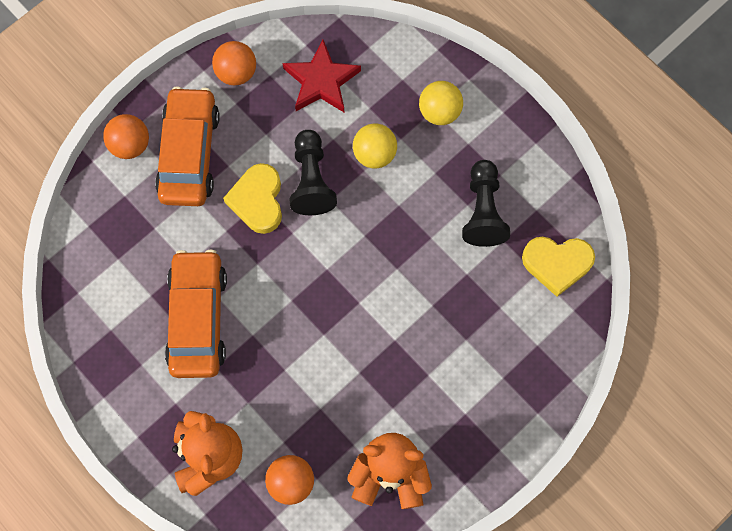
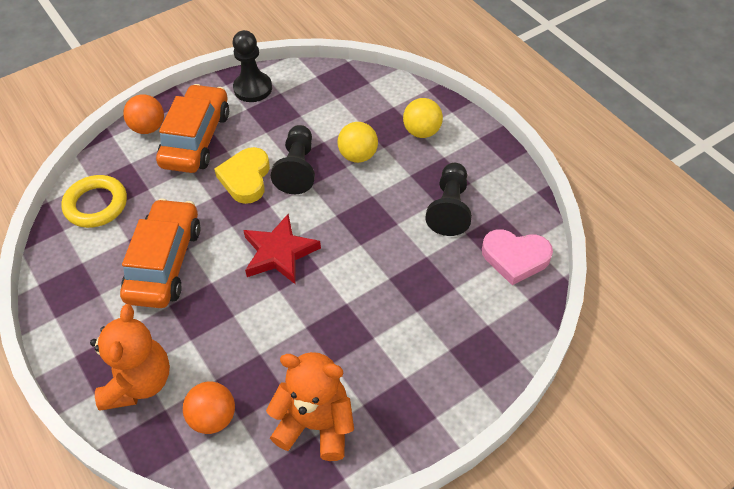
camera: 10 degrees right, 20 degrees down
orange ball [212,41,256,85] -> black pawn [233,30,272,102]
red star [282,40,361,112] -> red star moved to [243,214,321,284]
yellow heart [522,237,595,297] -> pink heart [482,229,553,285]
none -> yellow ring [61,175,127,228]

